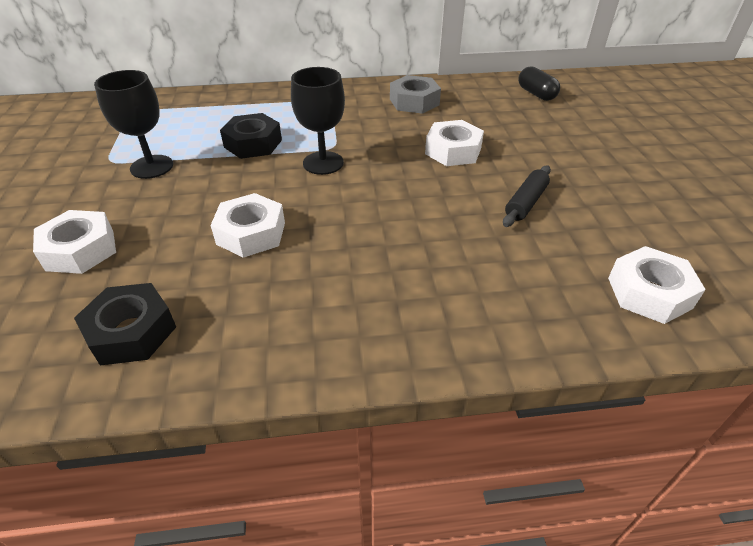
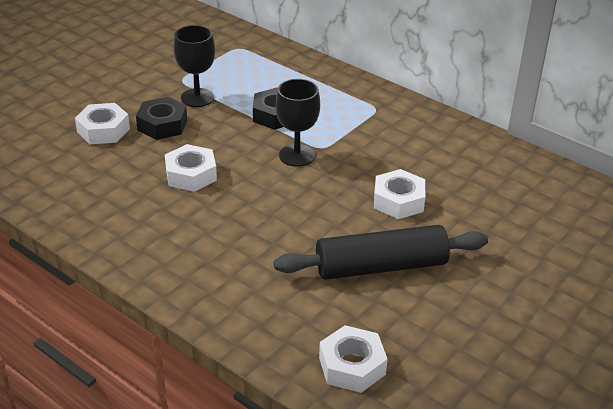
camera: 45 degrees right, 5 degrees down
black nut [74,283,176,365] -> black nut moved to [136,97,187,140]
grey nut [390,75,441,114] -> none
black rolling pin [503,166,551,227] -> black rolling pin [274,225,488,280], size x2.04
black capsule [518,66,560,101] -> none

